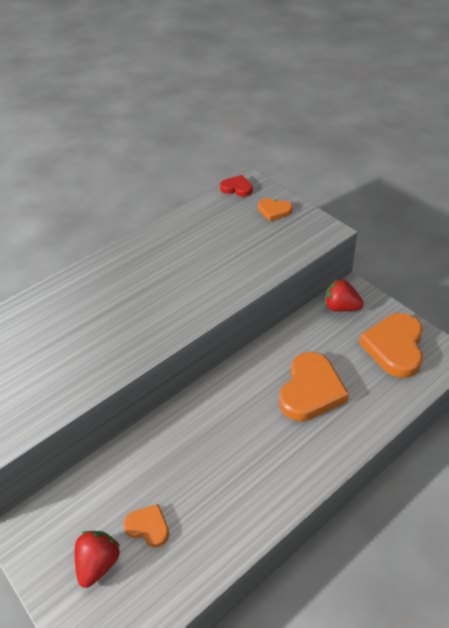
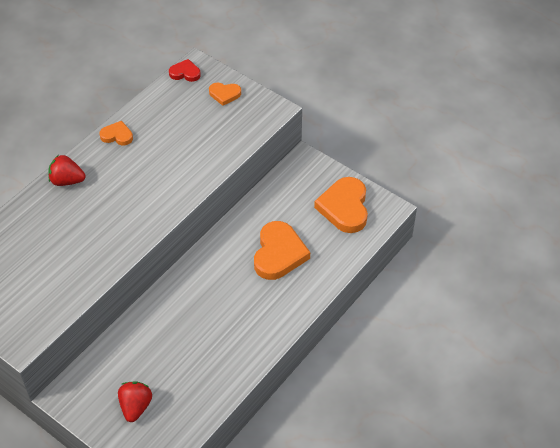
camera: 15 degrees left, 5 degrees up
orange heart [123,504,169,547] -> orange heart moved to [99,121,133,145]
red strawberry [325,279,364,312] -> red strawberry moved to [48,155,86,186]

